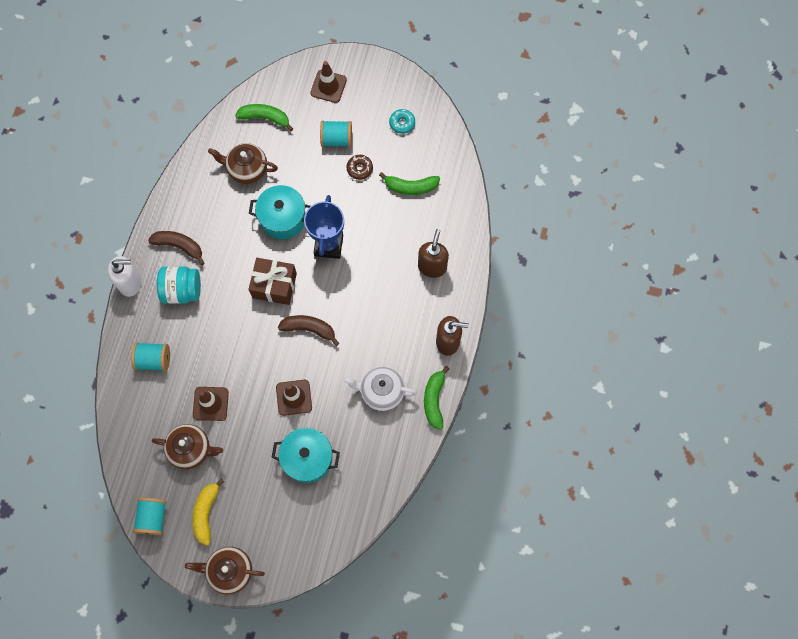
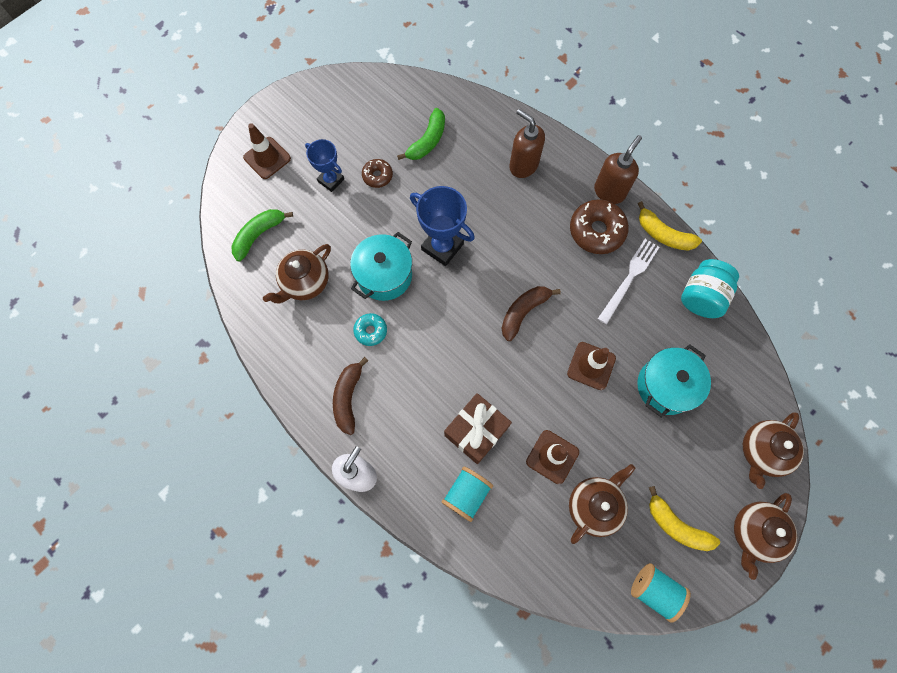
camera: 60 degrees left, 0 degrees up
brown banana [148,231,204,265] -> brown banana turned 45 degrees counterclockwise [333,357,368,435]
turquoise jar [157,266,201,304] -> turquoise jar moved to [681,259,739,318]
brown gift [248,258,297,305] -> brown gift moved to [444,393,512,464]
turquoise spool [320,120,352,147] -> blue trophy [305,139,344,192]
white teapot [343,367,417,411] -> white fork [598,239,659,324]
turquoise donut [389,109,415,134] -> turquoise donut moved to [353,313,387,346]
green banana [424,366,450,430] -> yellow banana [637,201,702,251]
none -> brown donut [570,199,629,254]
none -> brown teapot [743,412,804,489]

